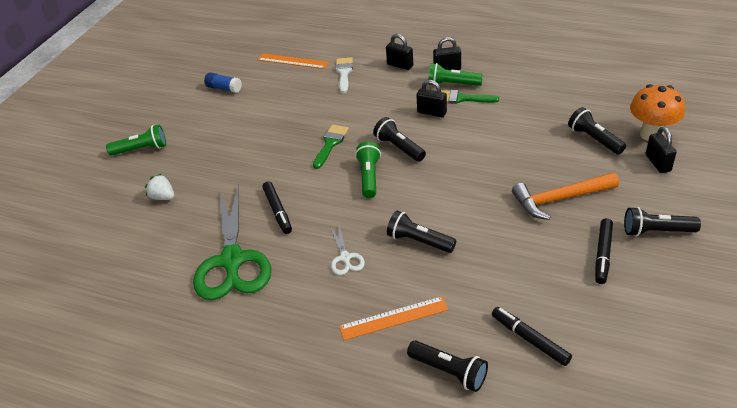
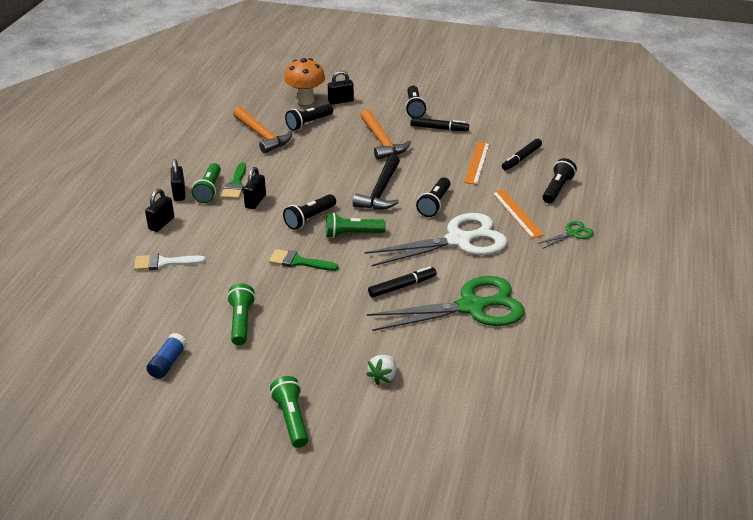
camera: 100 degrees left, 5 degrees down
orange ruler [258,53,329,69] -> orange ruler moved to [464,141,490,185]
white scissors [330,226,365,275] -> white scissors [365,213,507,267], size x2.30
none -> green flashlight [227,283,255,345]
none -> orange hammer [233,107,292,153]
none -> black hammer [353,155,400,210]
none -> green scissors [537,221,594,248]

